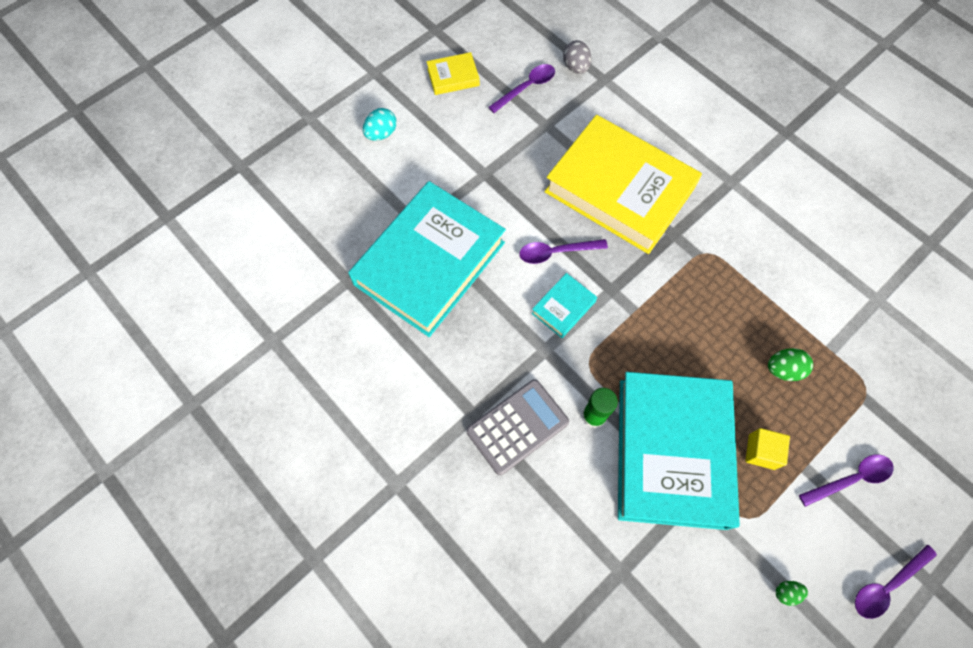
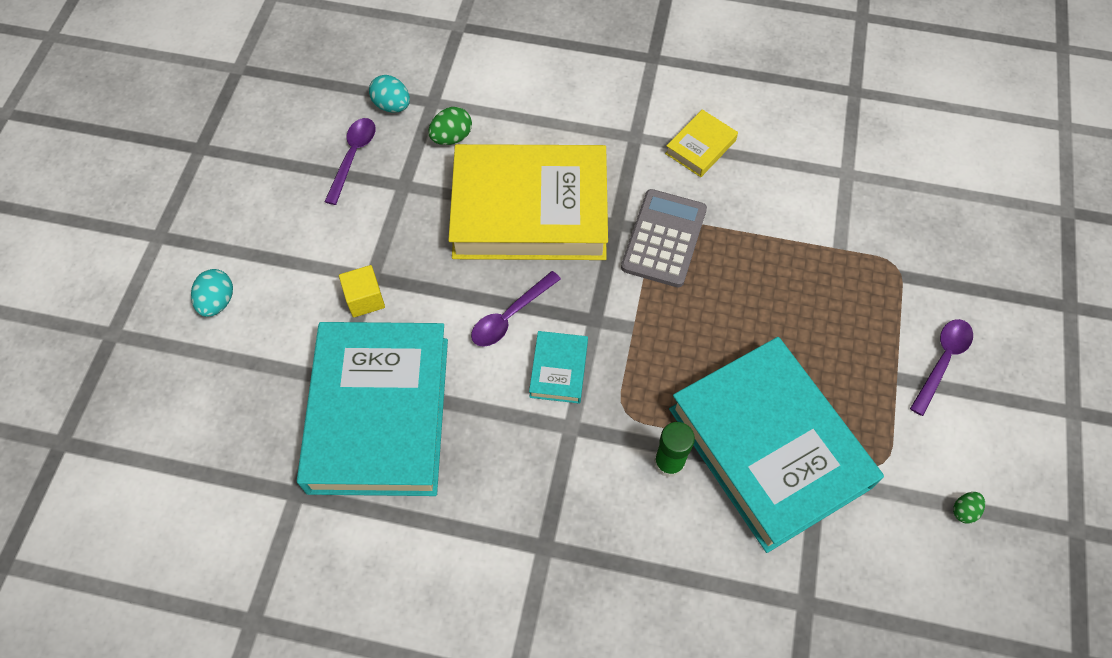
camera: 35 degrees left, 5 degrees down
yellow book [427,52,480,95] -> yellow book moved to [665,109,738,177]
grey calculator [466,379,569,475] -> grey calculator moved to [621,189,707,287]
grey egg [563,40,591,74] -> turquoise egg [369,75,410,113]
yellow cube [745,428,790,470] -> yellow cube moved to [339,265,385,317]
green egg [768,348,813,381] -> green egg moved to [428,107,472,145]
purple spoon [855,544,937,619] -> none

